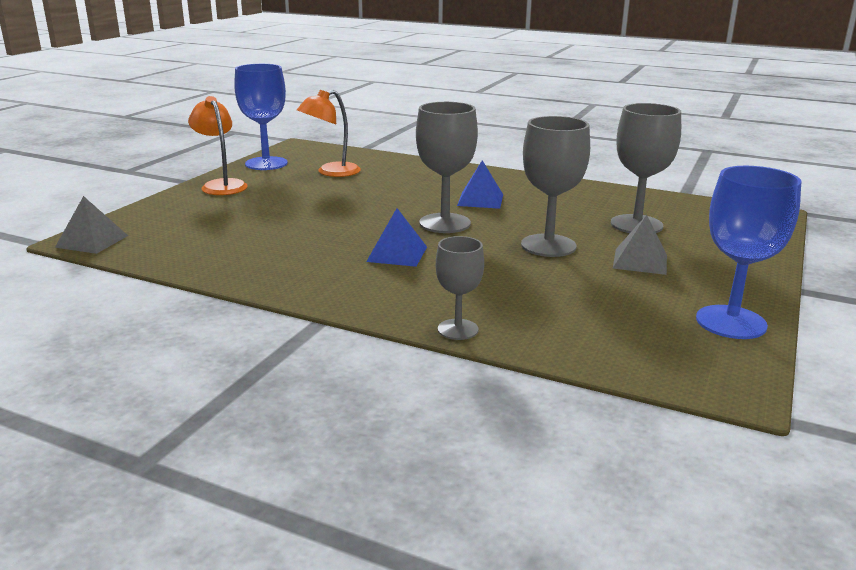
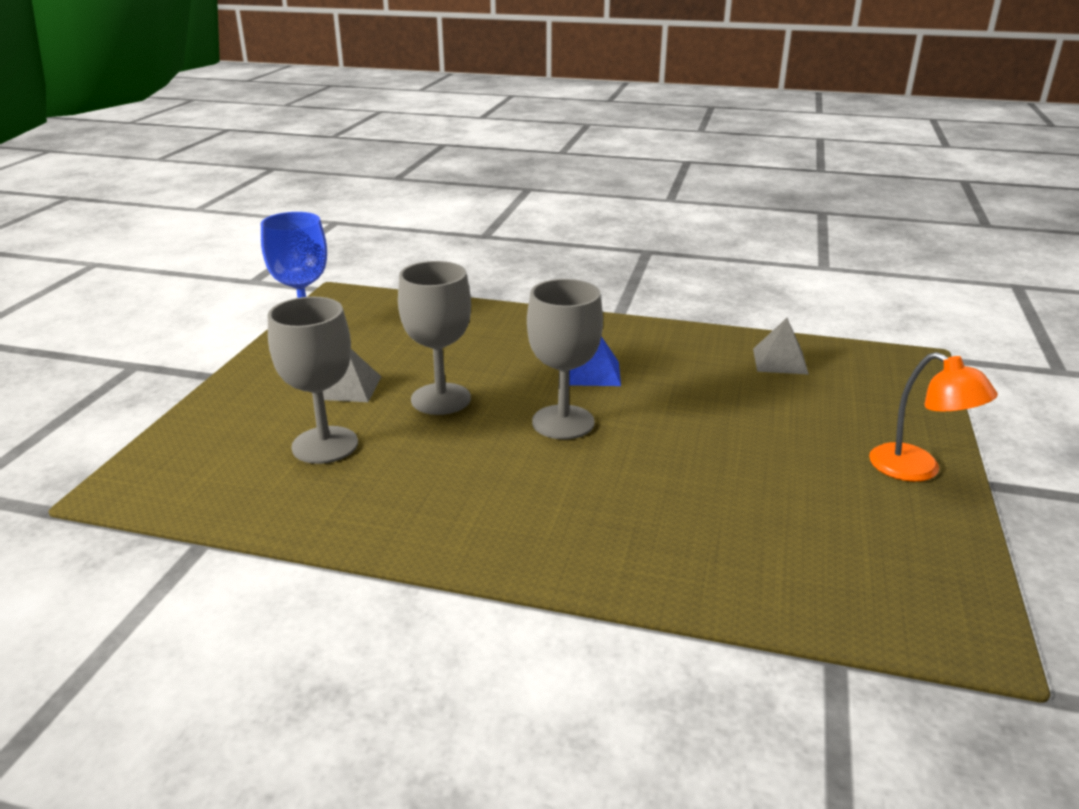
camera: 170 degrees right, 5 degrees up
grey pyramid [55,196,128,254] -> grey pyramid moved to [753,318,809,375]
blue goblet [234,64,288,170] -> none
orange lamp [297,90,361,177] -> none
grey goblet [436,236,484,340] -> none
blue pyramid [457,160,503,209] -> none

